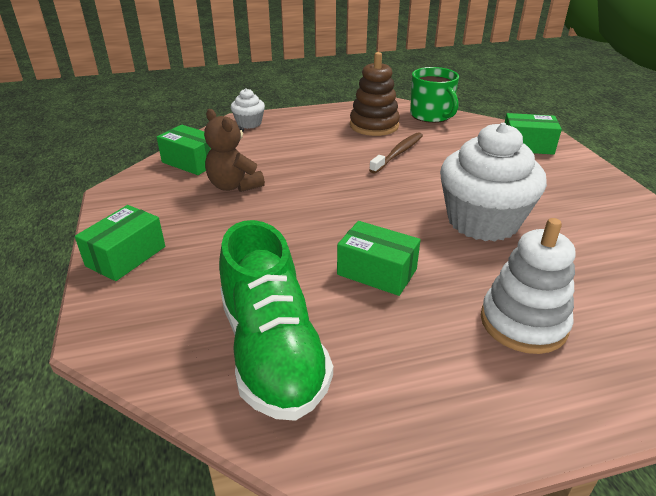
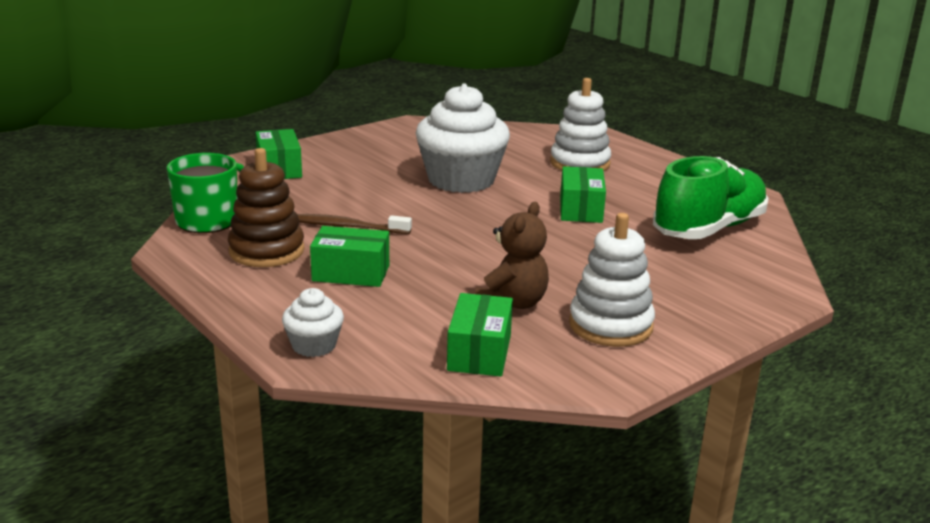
camera: 115 degrees left, 10 degrees down
green box [75,205,165,281] -> green box moved to [310,226,389,287]
none -> white stacking toy [569,213,655,347]

